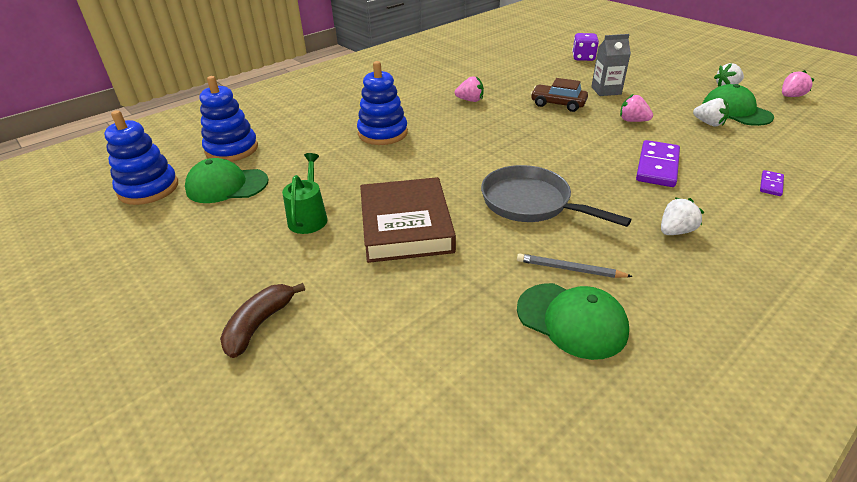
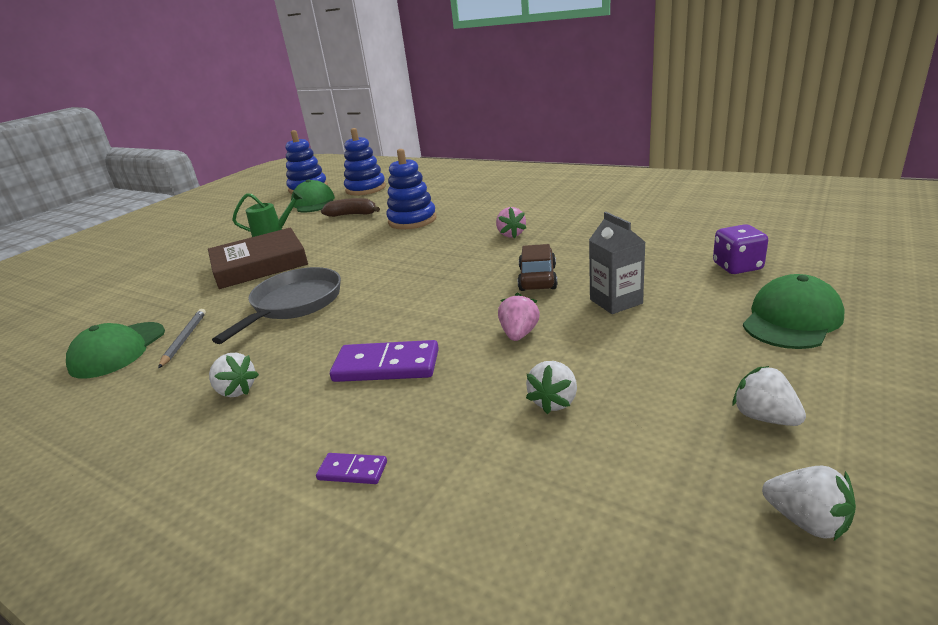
camera: 75 degrees right, 10 degrees down
brown banana [220,283,305,358] -> brown banana moved to [321,198,380,217]
green cap [702,84,774,126] -> green cap moved to [743,274,845,349]
pink strawberry [782,70,814,97] -> white strawberry [762,466,856,541]

